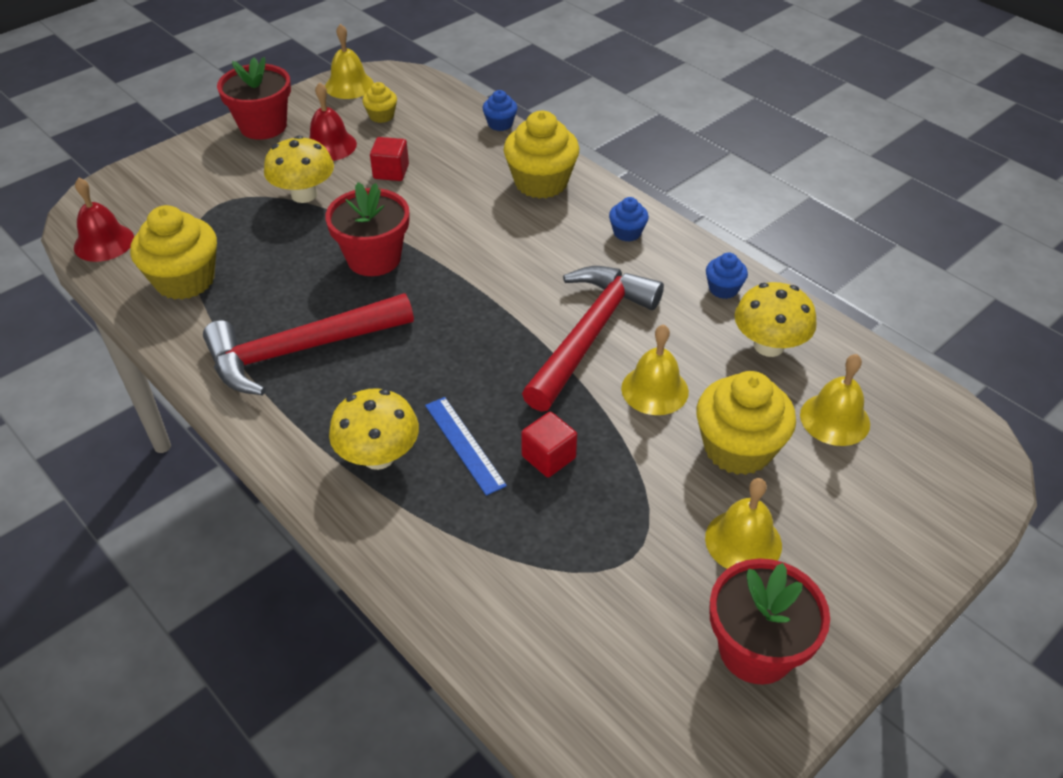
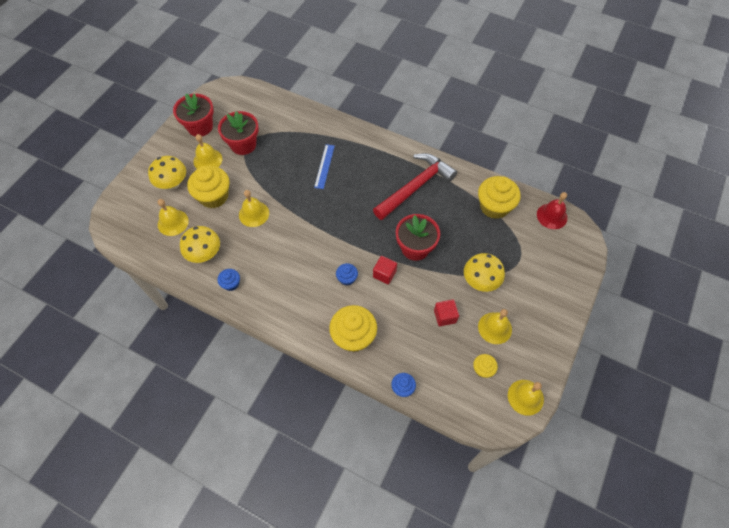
camera: 160 degrees right, 15 degrees up
red flower pot [217,57,291,140] -> red flower pot moved to [218,111,259,155]
red bell [309,82,357,161] -> yellow bell [478,309,512,344]
yellow mushroom [329,388,419,470] -> yellow mushroom moved to [148,156,186,189]
blue ruler [425,397,507,496] -> blue ruler turned 60 degrees clockwise [314,144,335,189]
red cube [521,412,577,477] -> red cube moved to [373,256,397,284]
red hammer [522,266,664,412] -> none
blue cupcake [609,197,649,242] -> blue cupcake moved to [336,263,358,286]

